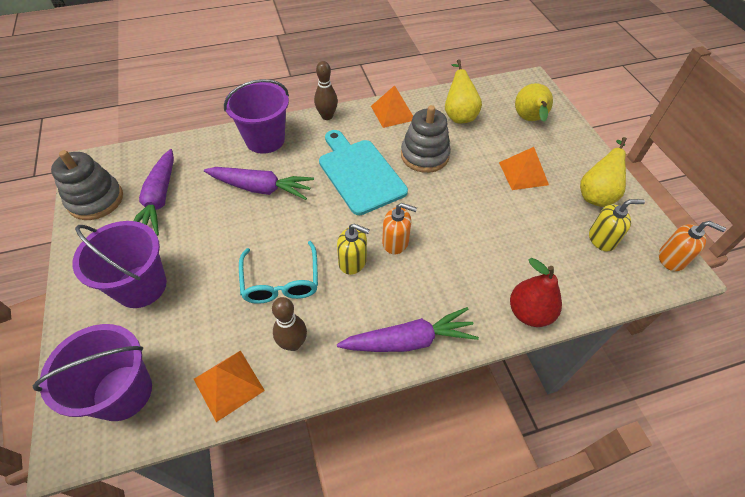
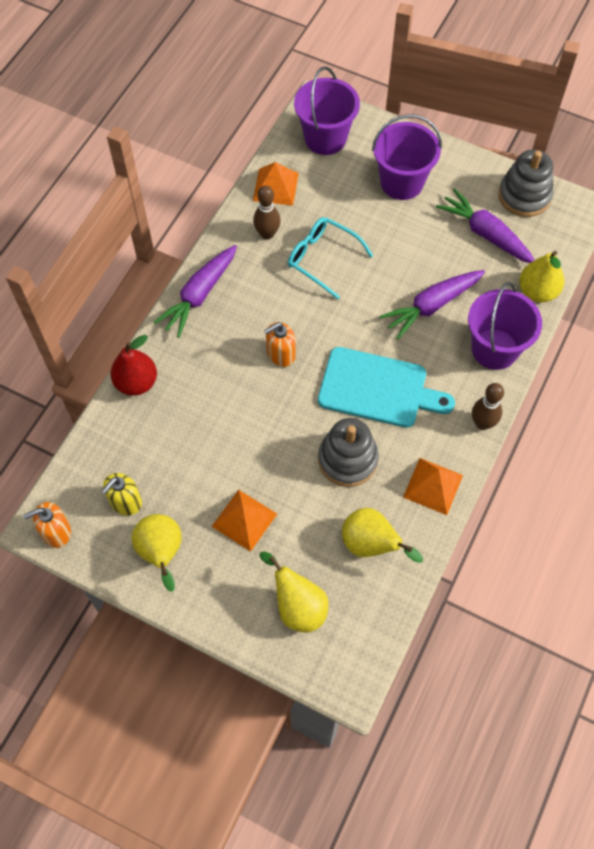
camera: 135 degrees right, 10 degrees up
yellow soap dispenser [337,223,369,275] -> none
none -> yellow pear [519,251,564,302]

